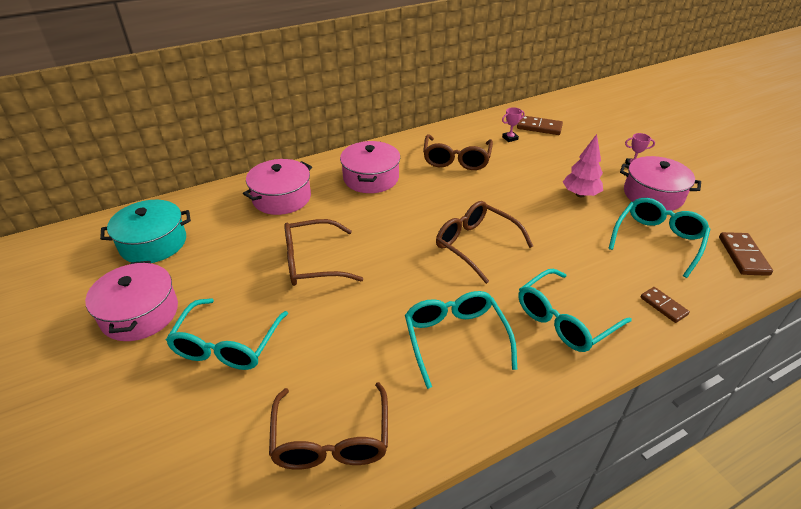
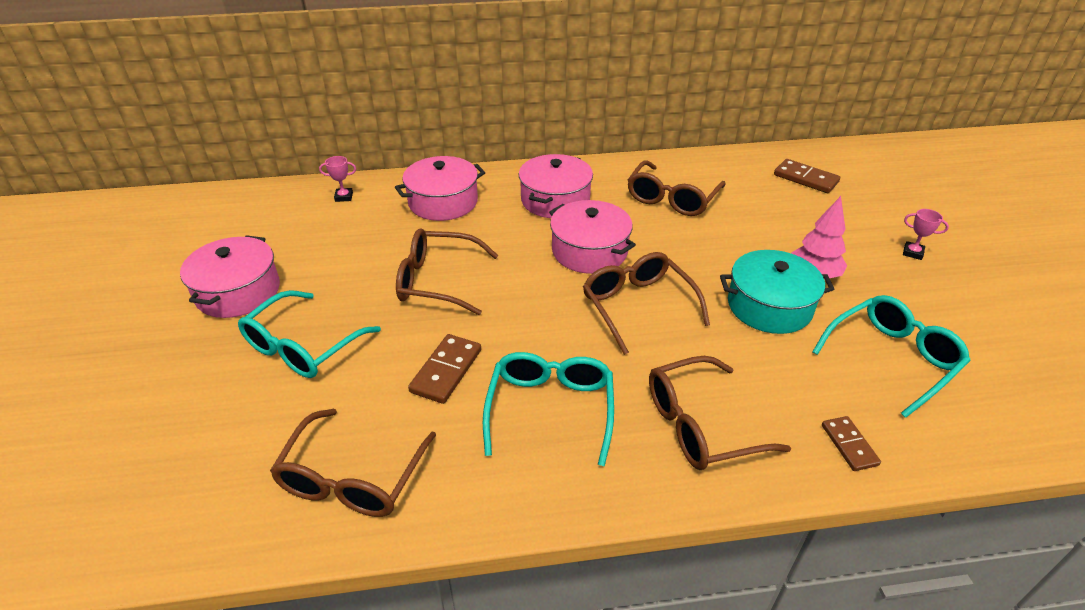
camera: 20 degrees right, 0 degrees up
turquoise pot [100,200,191,263] -> turquoise pot moved to [720,250,835,334]
pink trophy [502,107,525,142] -> pink trophy moved to [319,156,356,202]
turquoise glasses [518,269,632,352] -> brown glasses [649,356,791,470]
pink pot [620,156,701,211] -> pink pot moved to [549,200,636,274]
brown domino [719,232,773,276] -> brown domino moved to [408,334,481,404]

